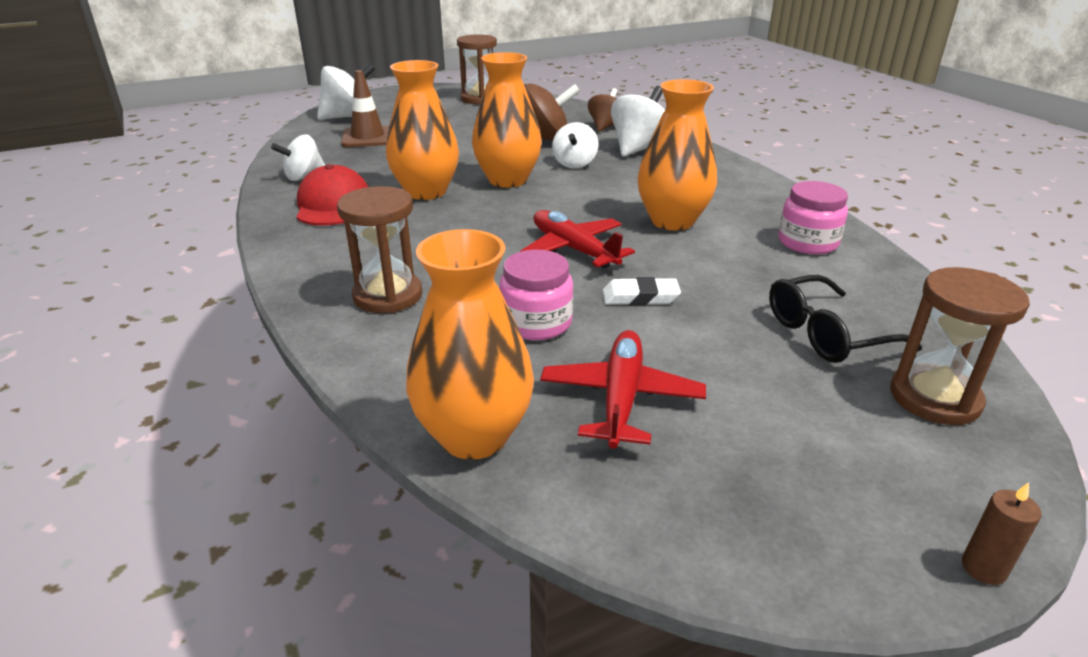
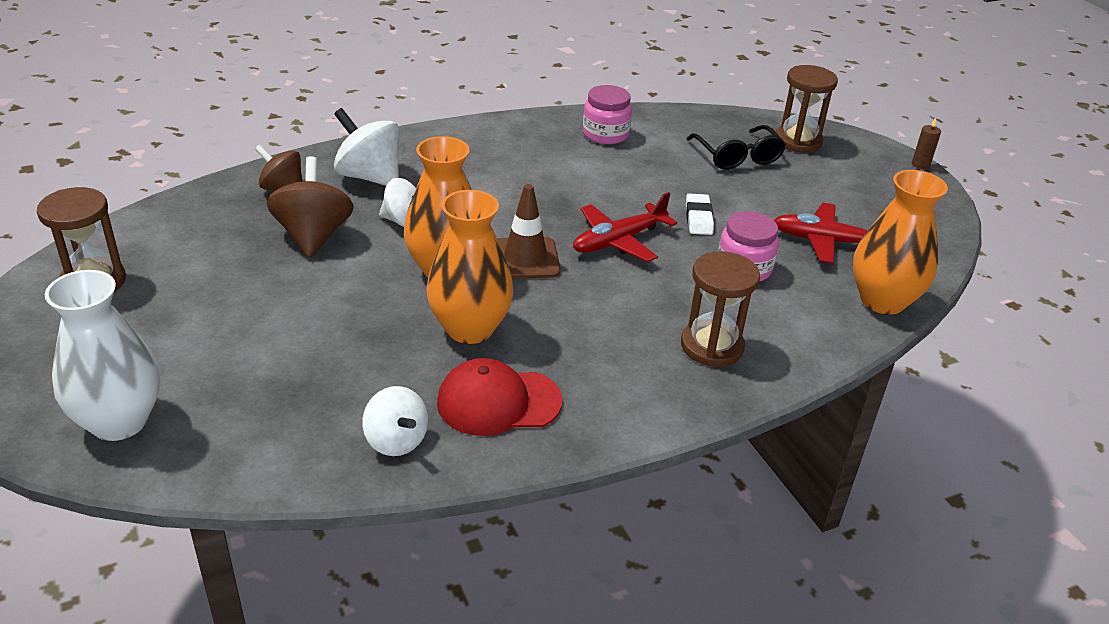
camera: 90 degrees left, 5 degrees up
white spinning top [317,63,375,120] -> white vase [45,270,160,441]
brown traffic cone [341,70,389,147] -> brown traffic cone moved to [497,184,561,279]
orange vase [637,79,717,231] -> none

